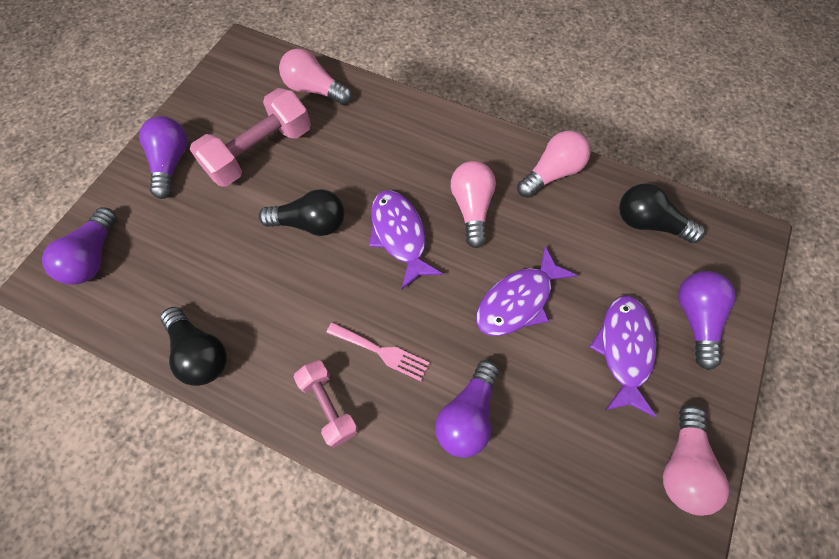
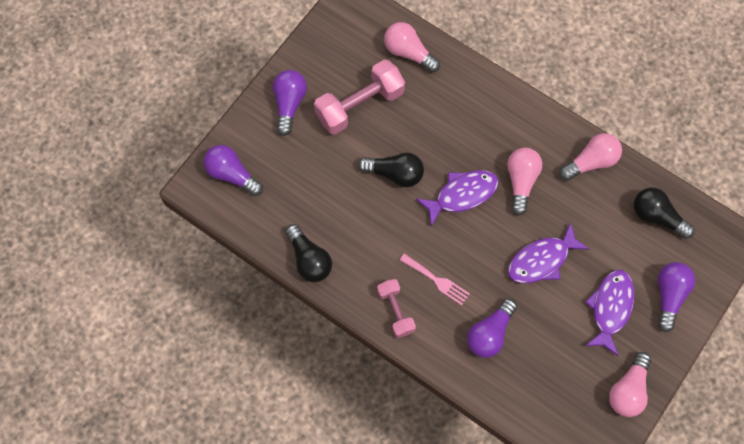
camera: 10 degrees right, 5 degrees up
purple light bulb [42,207,117,285] -> purple light bulb turned 105 degrees clockwise [203,145,263,196]
purple fish [369,190,443,289] -> purple fish turned 75 degrees clockwise [416,170,499,227]

